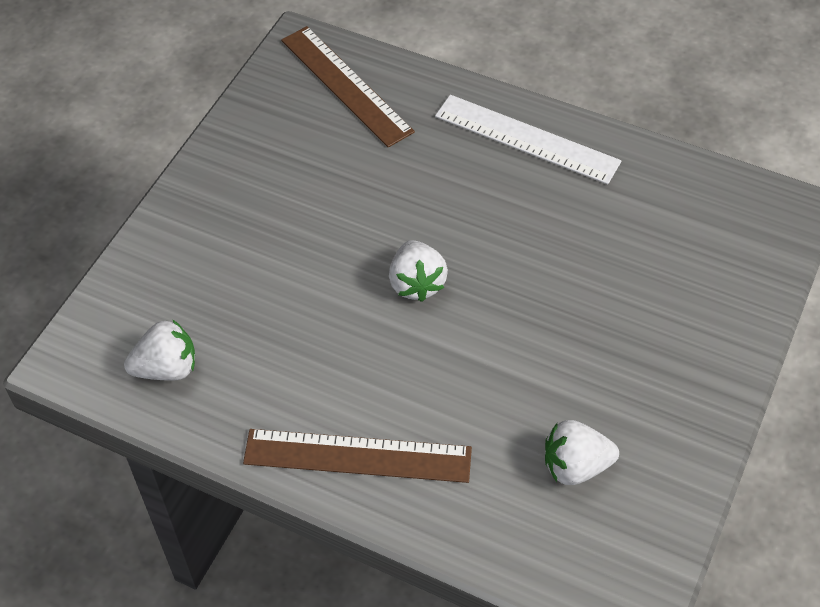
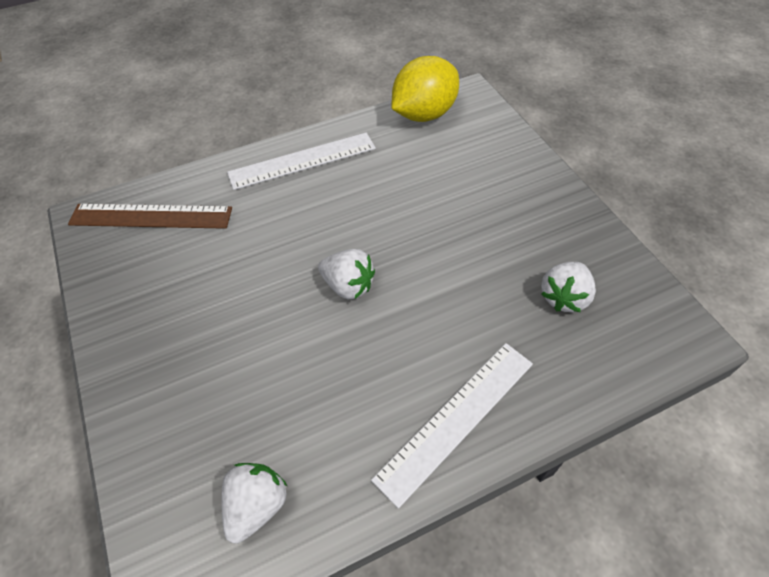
camera: 50 degrees left, 0 degrees up
brown ruler [243,429,472,483] -> white ruler [371,343,533,509]
none -> yellow lemon [392,56,459,122]

